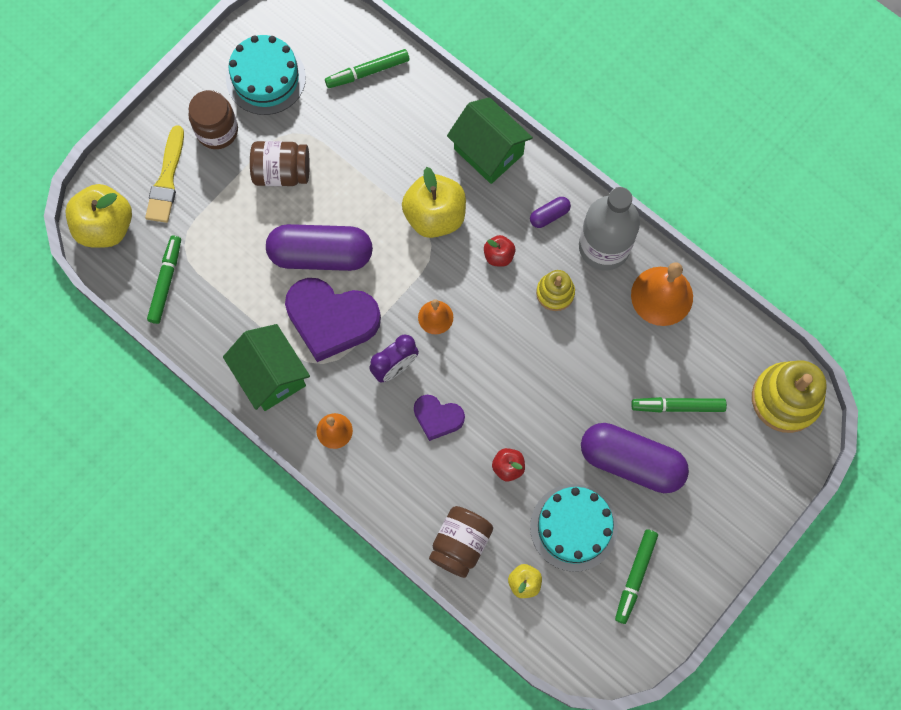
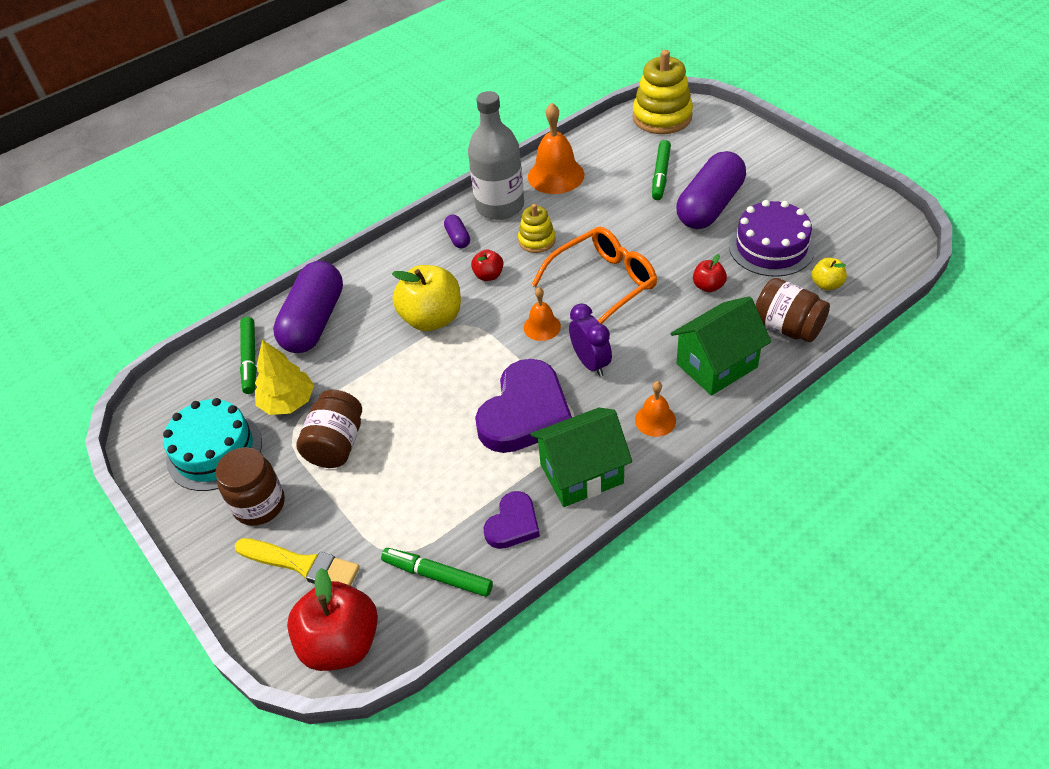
camera: 75 degrees left, 25 degrees down
yellow apple [65,184,132,248] -> red apple [287,568,378,671]
purple capsule [266,224,373,271] -> purple capsule moved to [273,261,343,353]
purple heart [414,395,465,441] -> purple heart moved to [484,491,540,549]
green house [447,97,533,184] -> green house moved to [670,296,771,396]
turquoise cake [530,484,618,572] -> purple cake [729,200,815,277]
green marker [615,529,658,624] -> none
none -> yellow tree [255,340,314,415]
none -> orange glasses [531,227,657,324]

